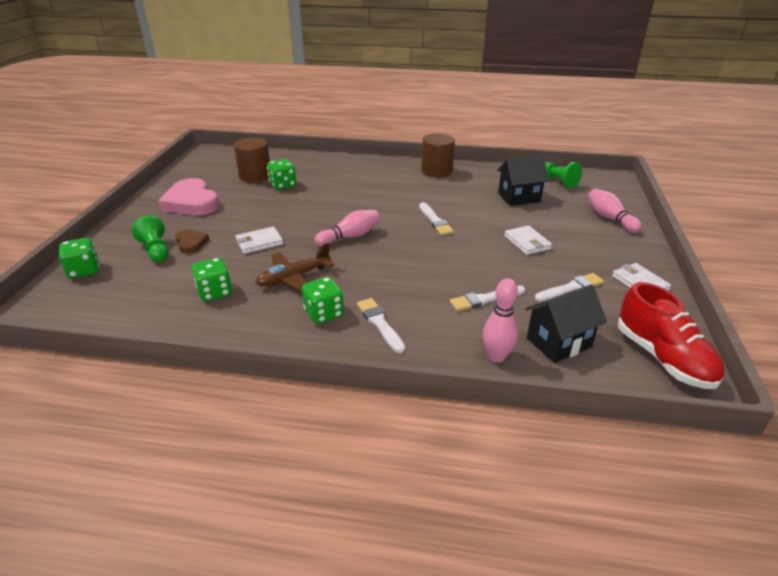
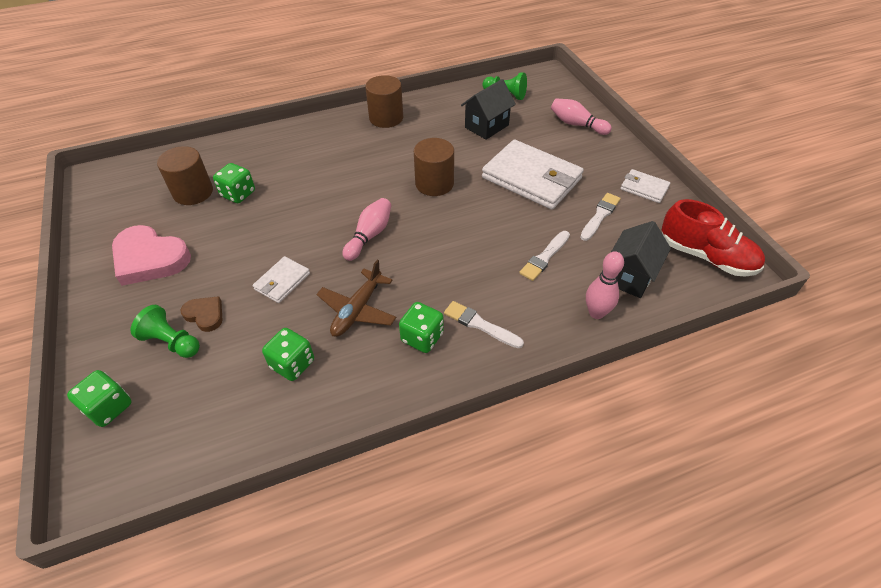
camera: 30 degrees left, 15 degrees up
white brush [419,202,454,235] -> brown cylinder [414,138,454,196]
white wallet [504,225,552,255] -> white wallet [482,140,584,210], size x2.07

